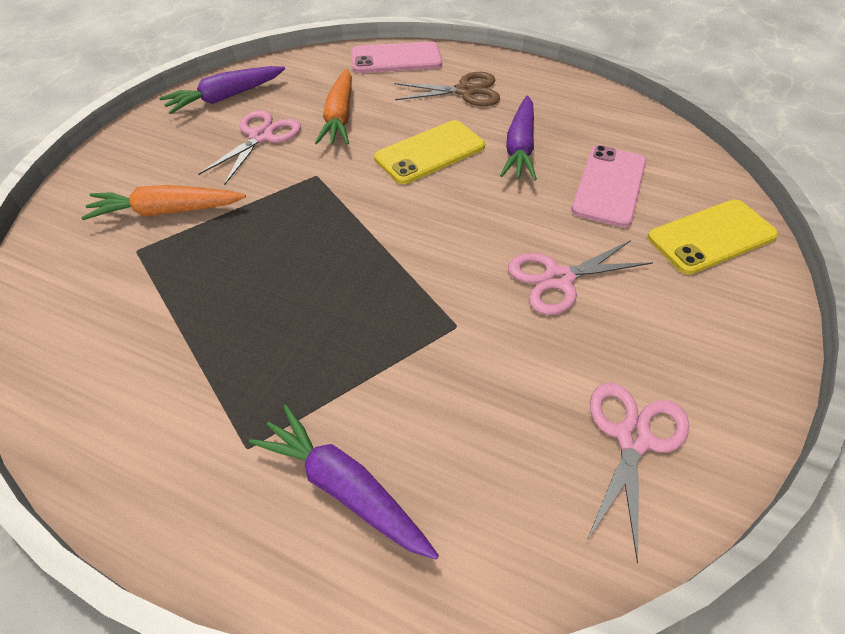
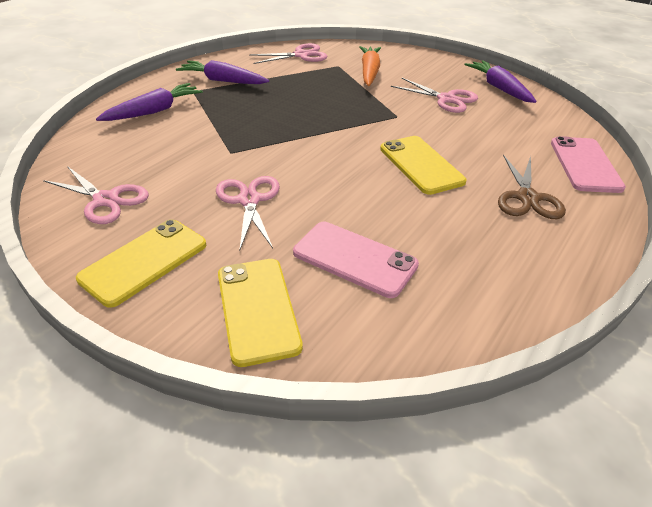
camera: 100 degrees right, 10 degrees down
orange carrot [315,69,352,145] -> none
purple carrot [500,96,537,181] -> purple carrot moved to [176,60,269,84]
none -> yellow phone [76,219,206,308]
none -> pink scissors [249,43,328,64]

